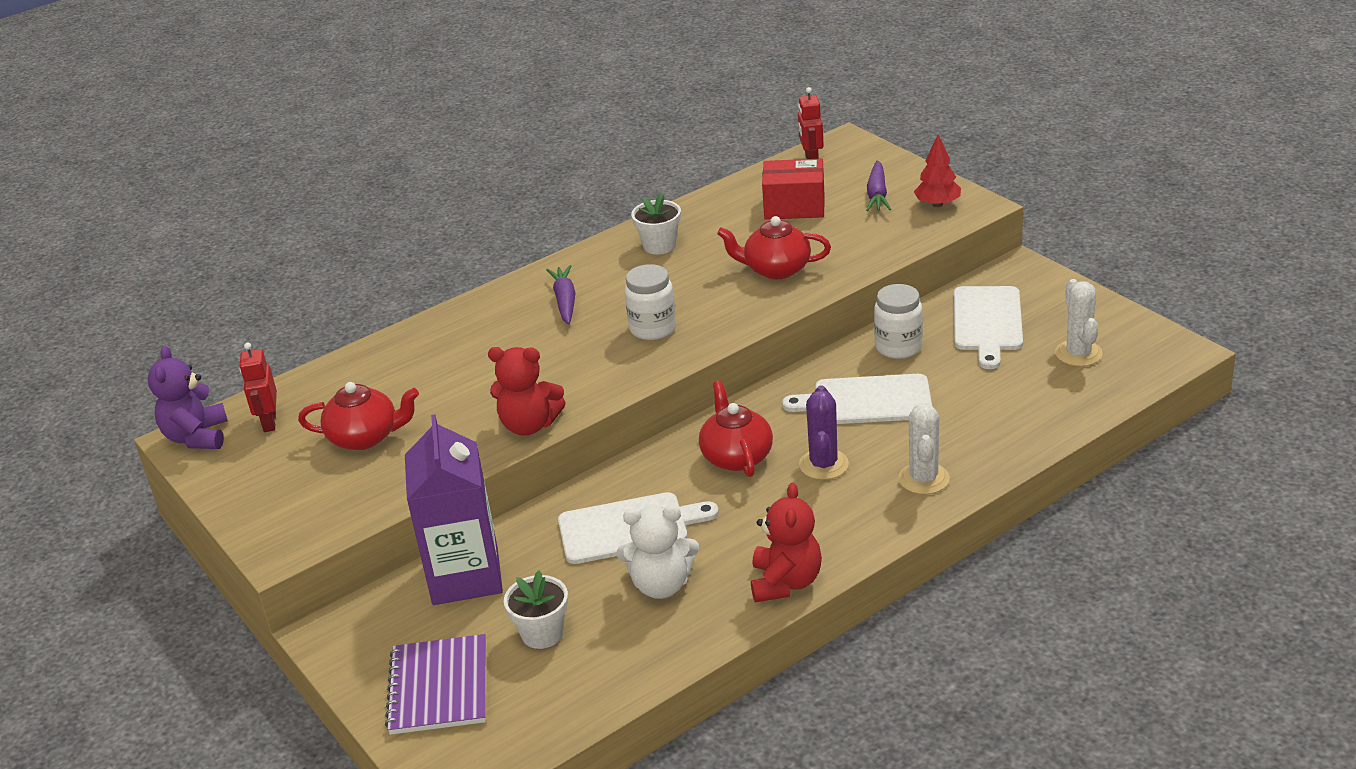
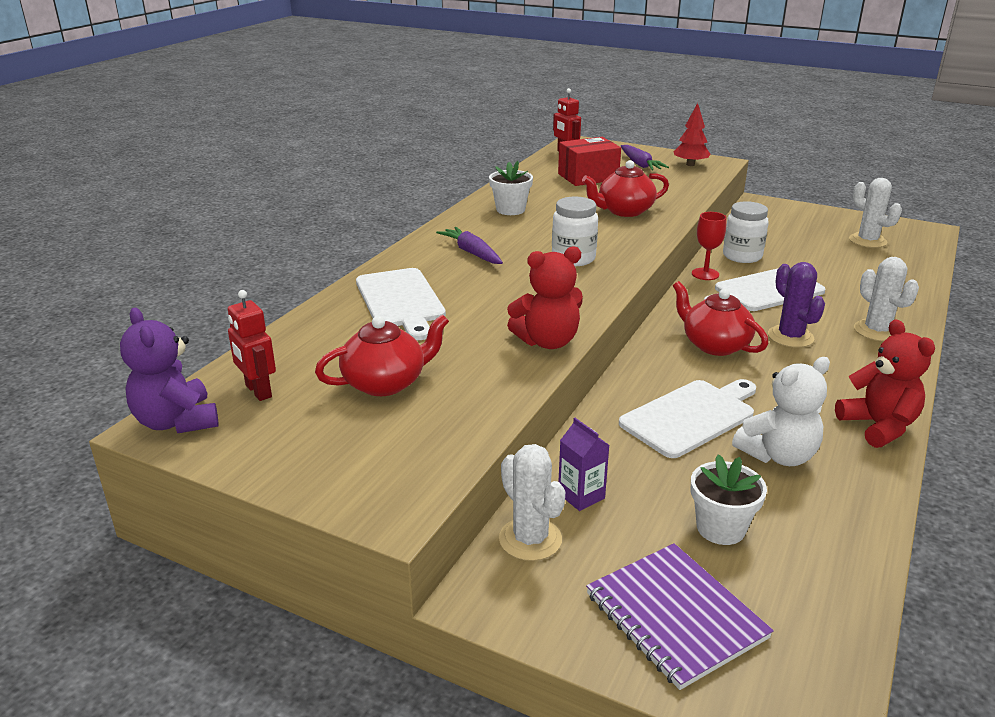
camera: 30 degrees left, 5 degrees down
purple carton [405,414,503,605] -> purple carton [558,418,609,511], size x0.43
white cutting board [954,286,1023,369] -> white cutting board moved to [356,268,446,340]
none -> white cactus [499,444,565,561]
none -> red goblet [692,212,726,280]

